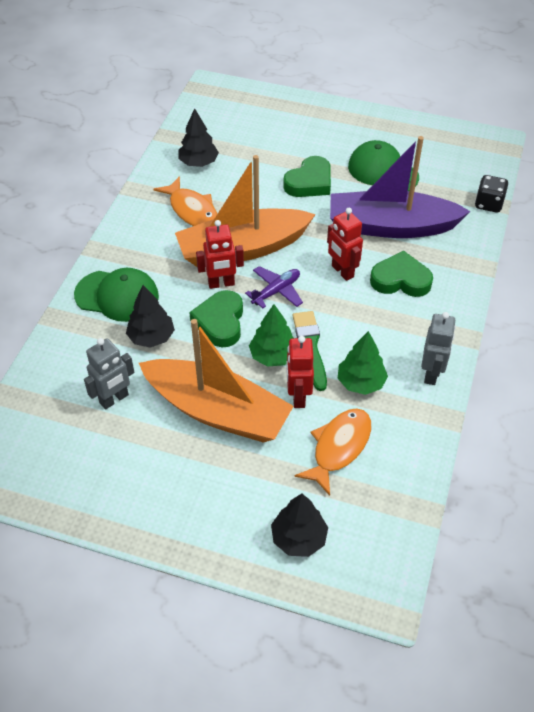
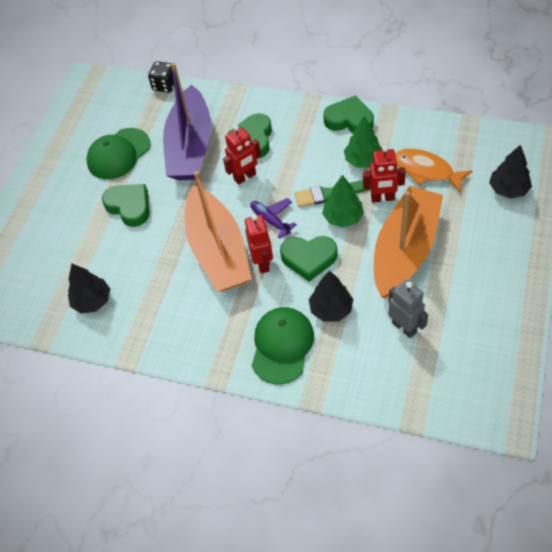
camera: 85 degrees left, 5 degrees up
orange fish [153,176,218,226] -> none
grey robot [421,312,456,385] -> green heart [323,95,374,133]

